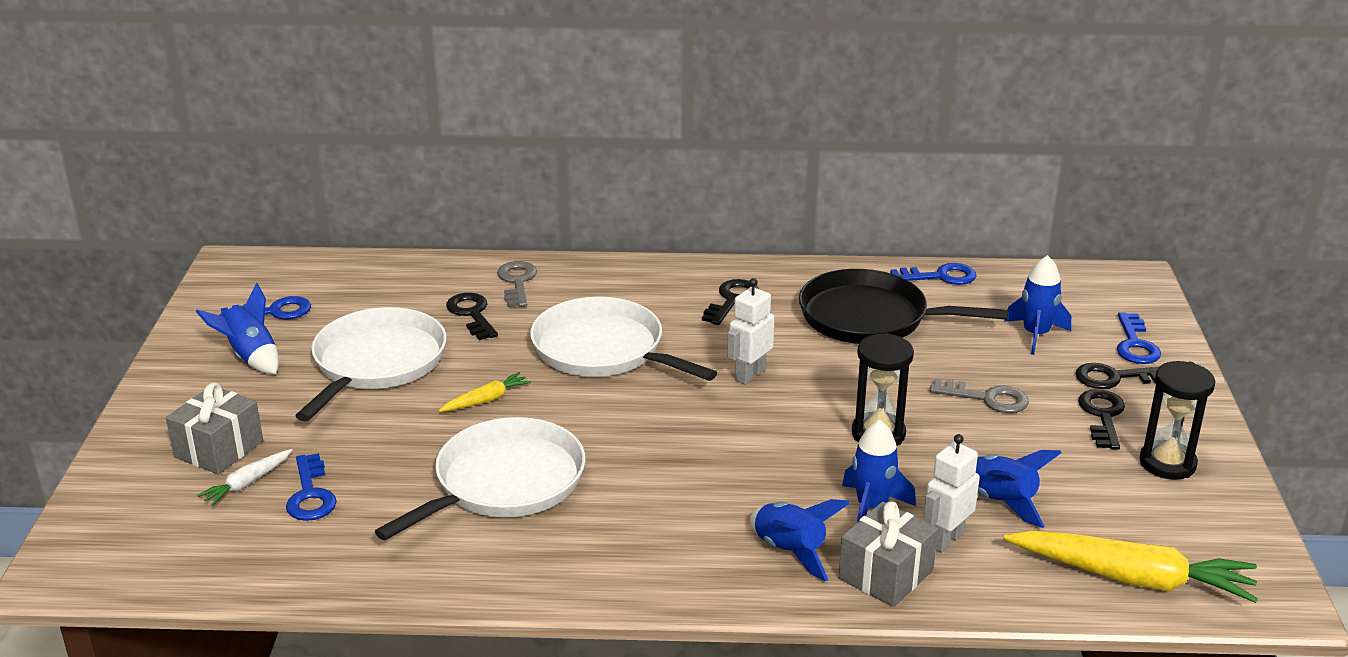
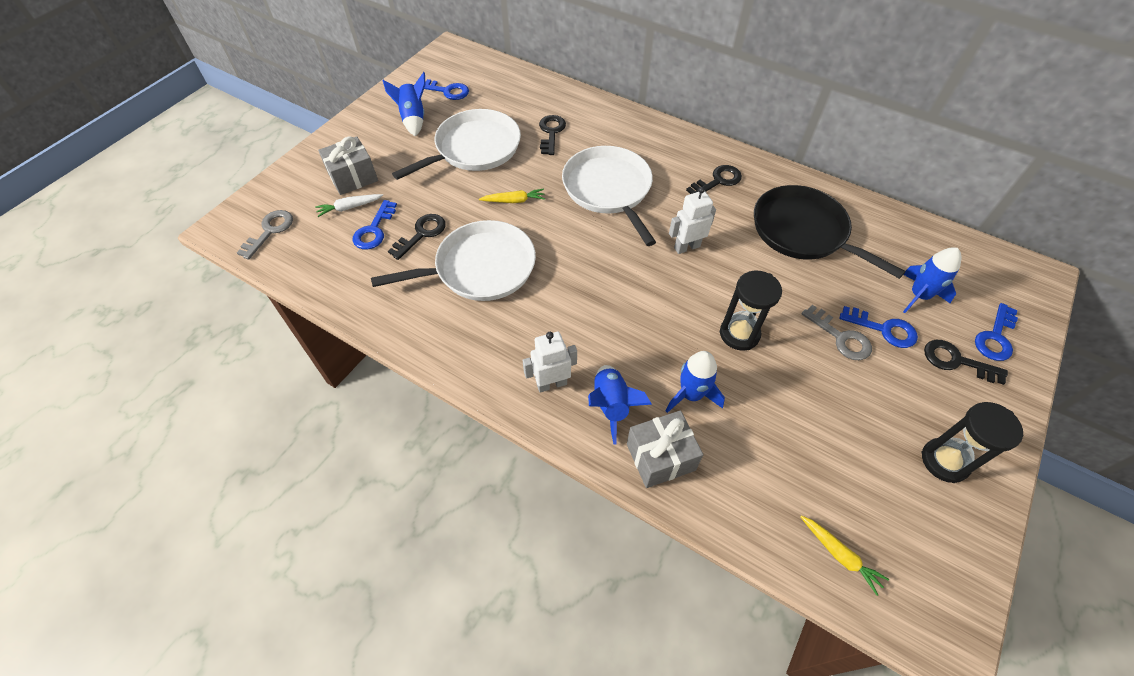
camera: 30 degrees right, 25 degrees up
grey key [497,261,537,307] -> grey key moved to [237,210,293,260]
blue key [890,263,977,285] -> blue key moved to [839,306,918,348]
white robot [923,434,980,553] -> white robot moved to [523,332,577,393]
blue rocket [975,450,1062,528] -> none
yellow carrot [1003,531,1258,603] -> yellow carrot [800,516,889,596], size x0.48
black key [1078,389,1125,450] -> black key moved to [388,214,446,260]

